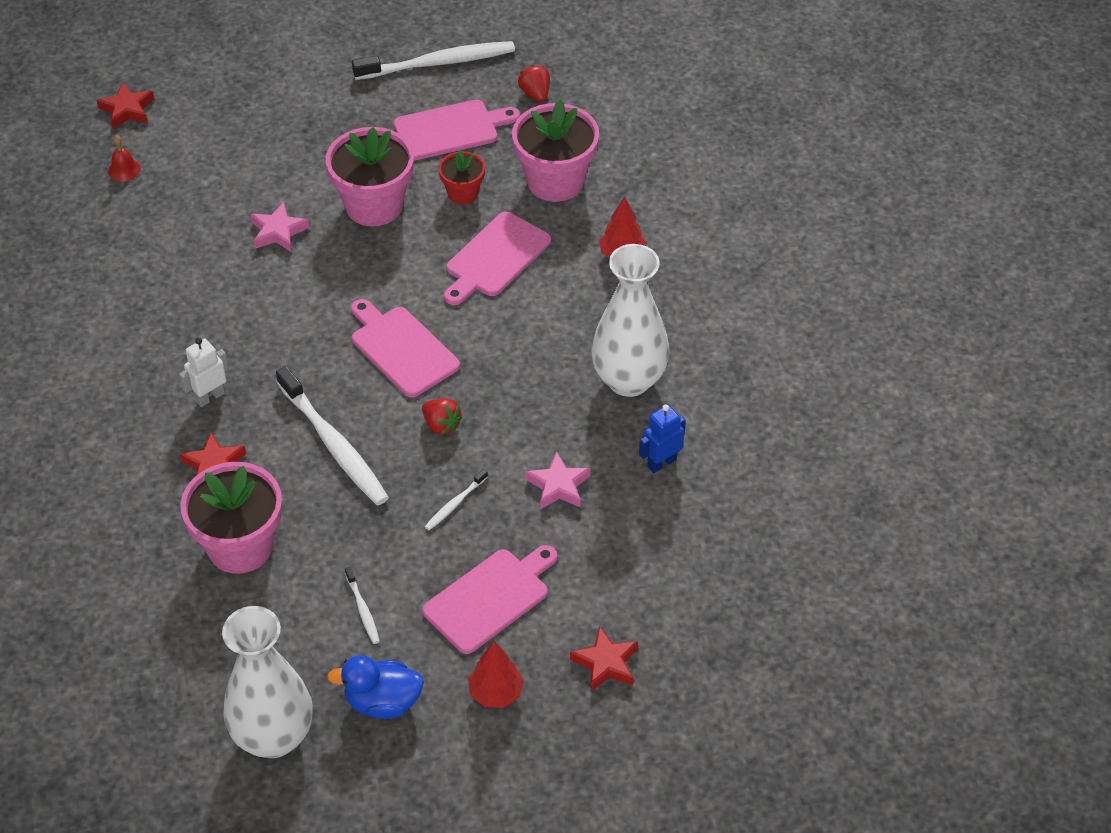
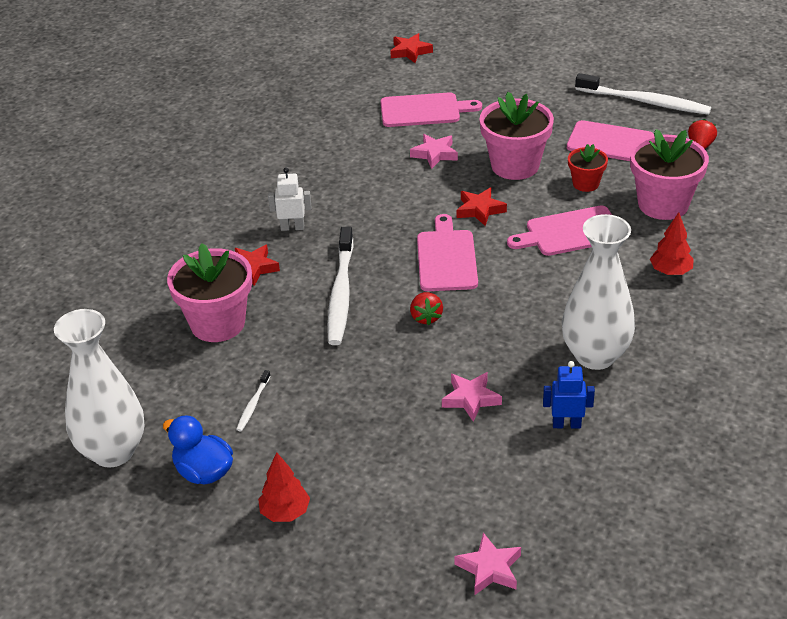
camera: 40 degrees right, 10 degrees down
red bell [108,135,141,181] -> none
pink cutting board [422,545,557,654] -> pink cutting board moved to [380,92,482,127]
white toothbrush [425,469,488,530] -> none
red star [570,626,638,691] -> red star moved to [457,188,507,226]
none -> pink star [454,533,521,595]

